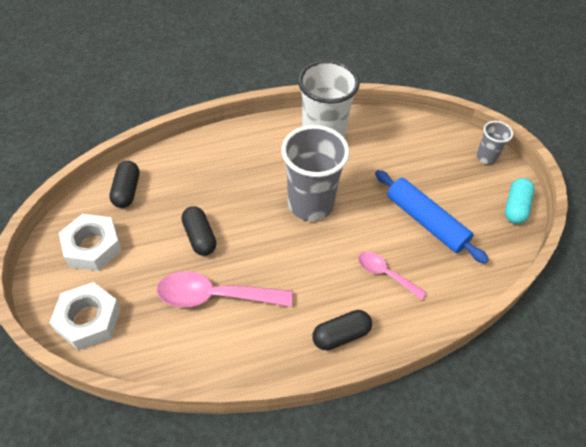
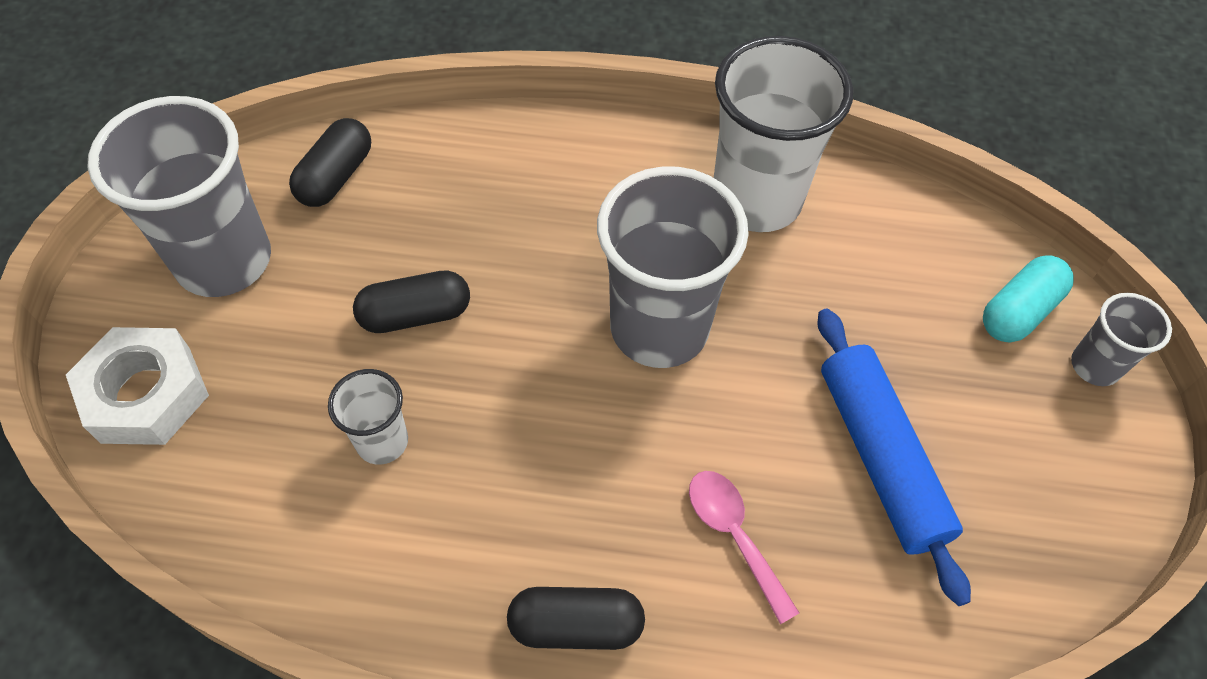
camera: 25 degrees right, 5 degrees up
white nut [59,214,122,271] -> grey cup [87,96,271,297]
pink spoon [157,271,293,308] -> white cup [328,369,408,465]
black capsule [182,206,217,256] -> black capsule turned 75 degrees clockwise [353,270,470,333]
turquoise capsule [505,178,535,224] -> turquoise capsule moved to [983,255,1074,343]

